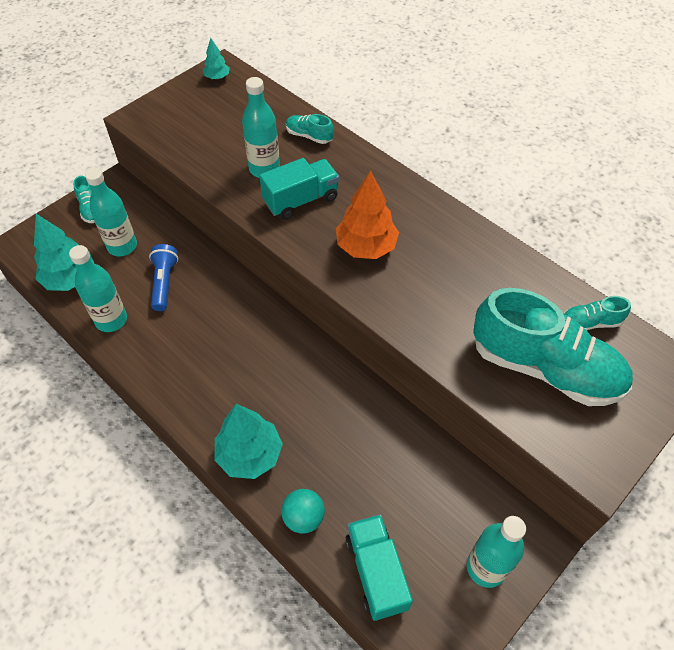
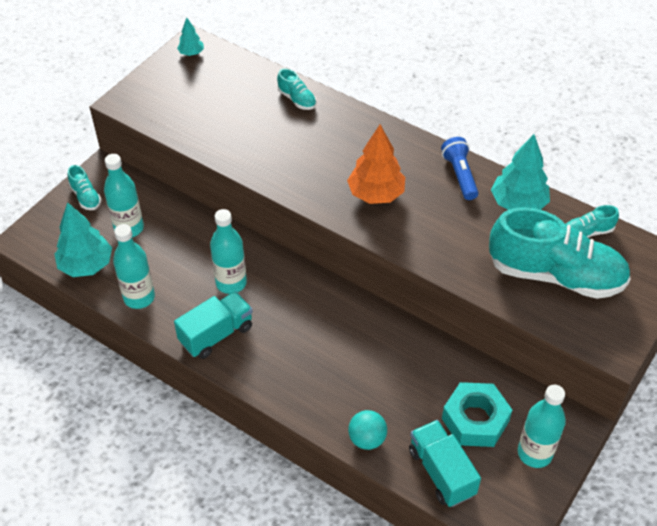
camera: 10 degrees left, 5 degrees down
blue flashlight [149,244,179,311] -> blue flashlight moved to [441,137,479,200]
turquoise tree [214,404,283,479] -> turquoise tree moved to [491,134,550,210]
turquoise bottle [242,77,280,178] -> turquoise bottle moved to [210,209,247,294]
turquoise truck [259,158,339,220] -> turquoise truck moved to [174,291,253,359]
turquoise shoe [286,114,334,144] -> turquoise shoe turned 150 degrees counterclockwise [277,68,316,110]
none -> turquoise nut [442,382,512,447]

